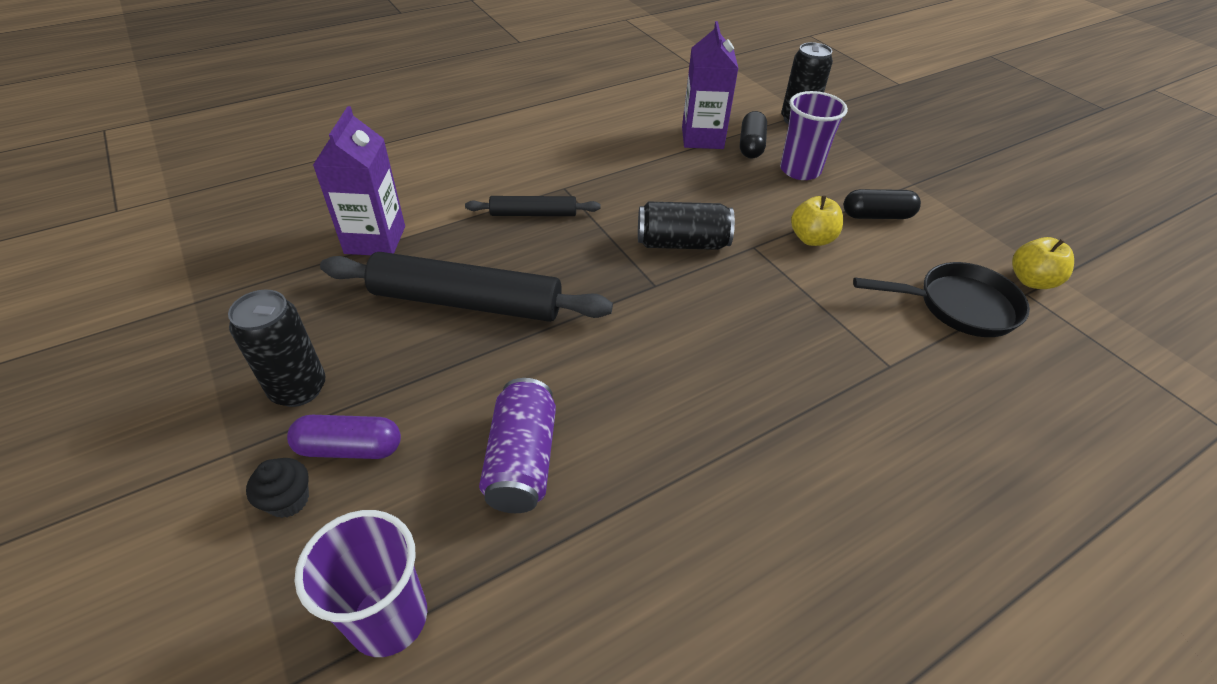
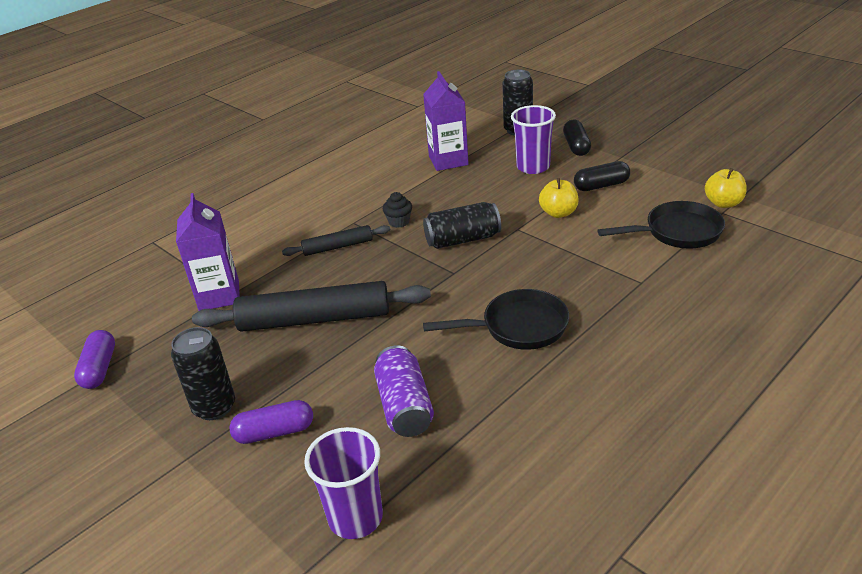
camera: 10 degrees left, 10 degrees down
black cupcake [246,458,309,518] -> black cupcake moved to [383,192,412,228]
black capsule [740,111,767,158] -> black capsule moved to [563,120,591,156]
none -> purple capsule [74,330,115,389]
none -> black pan [423,289,569,350]

